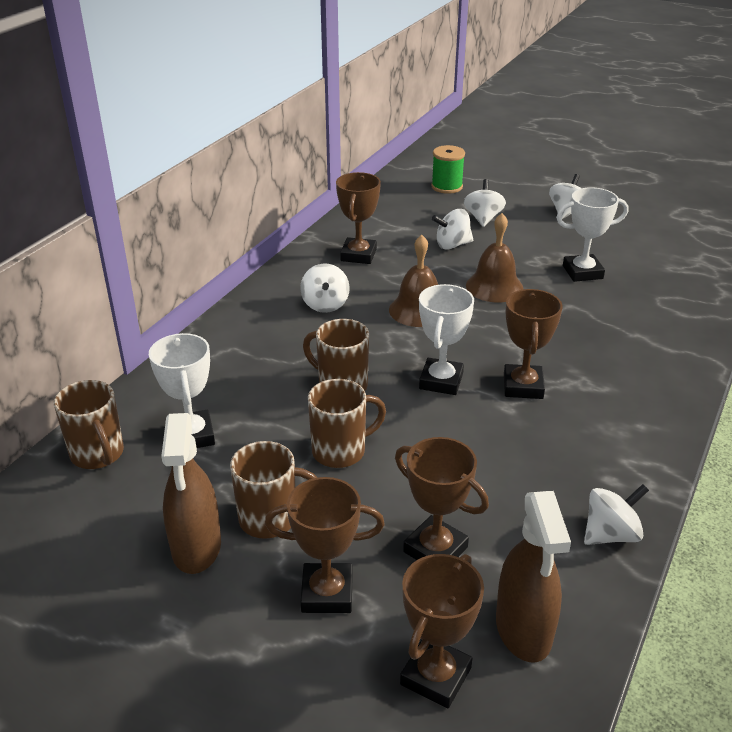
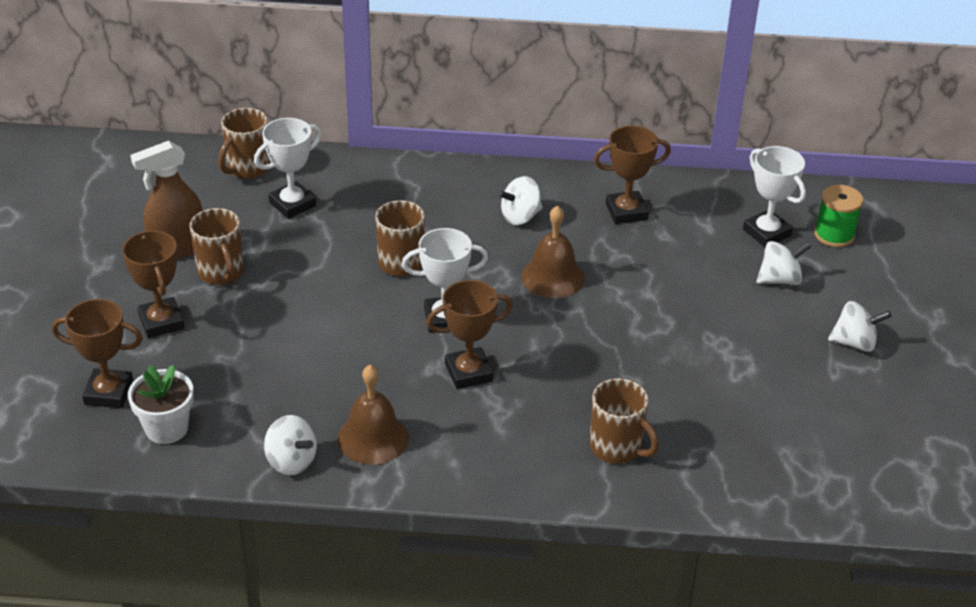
camera: 65 degrees right, 5 degrees up
brown mug [308,379,386,468] -> brown mug moved to [590,378,659,464]
brown trophy [395,437,489,560] -> none
white spinning top [432,209,473,249] -> none
brown bell [466,213,524,302] -> brown bell moved to [337,365,409,465]
brown spray bottle [496,491,571,662] -> white flower pot [128,365,194,444]
white trophy [556,187,628,282] -> white trophy moved to [743,146,806,248]

